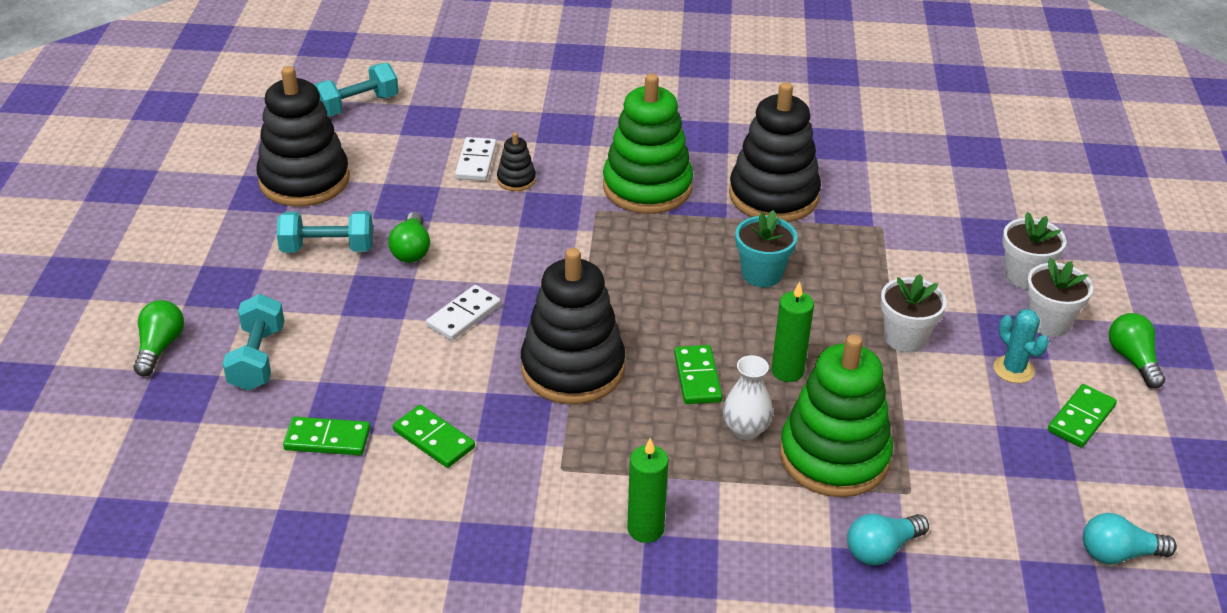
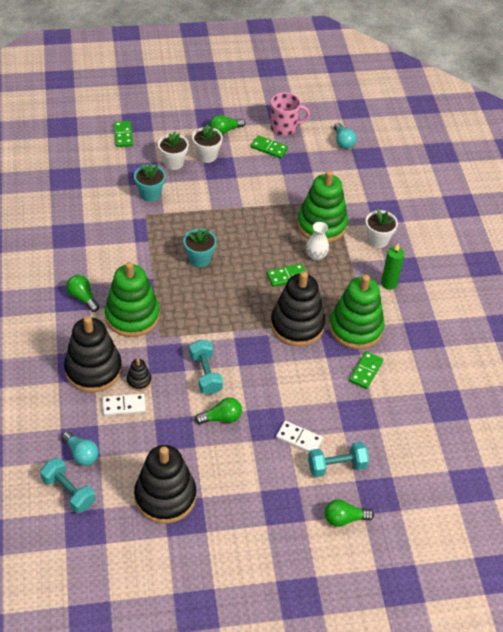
camera: 105 degrees left, 10 degrees up
turquoise dumbbell [277,211,373,253] -> turquoise dumbbell moved to [190,340,223,395]
green domino [283,417,370,455] -> green domino moved to [114,121,133,147]
white domino [426,285,501,341] -> white domino moved to [276,421,323,453]
black stacking toy [729,82,821,222] -> black stacking toy moved to [64,316,122,392]
green candle [772,282,814,382] -> none
turquoise light bulb [847,514,929,565] -> turquoise light bulb moved to [62,431,99,466]
white flower pot [880,274,947,353] -> white flower pot moved to [365,209,398,248]
turquoise cactus [994,309,1049,383] -> none
none -> green light bulb [66,275,99,312]
none -> turquoise flower pot [134,163,166,202]
none -> pink mug [270,92,310,136]
none -> green stacking toy [329,275,385,349]

